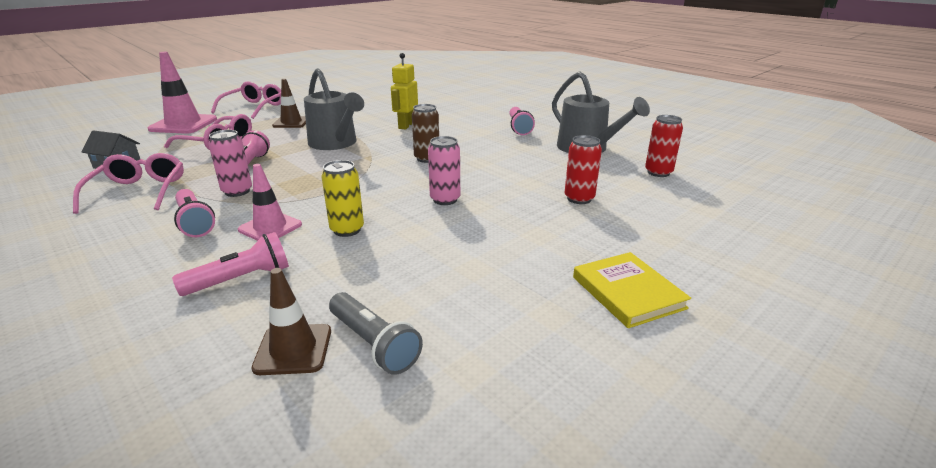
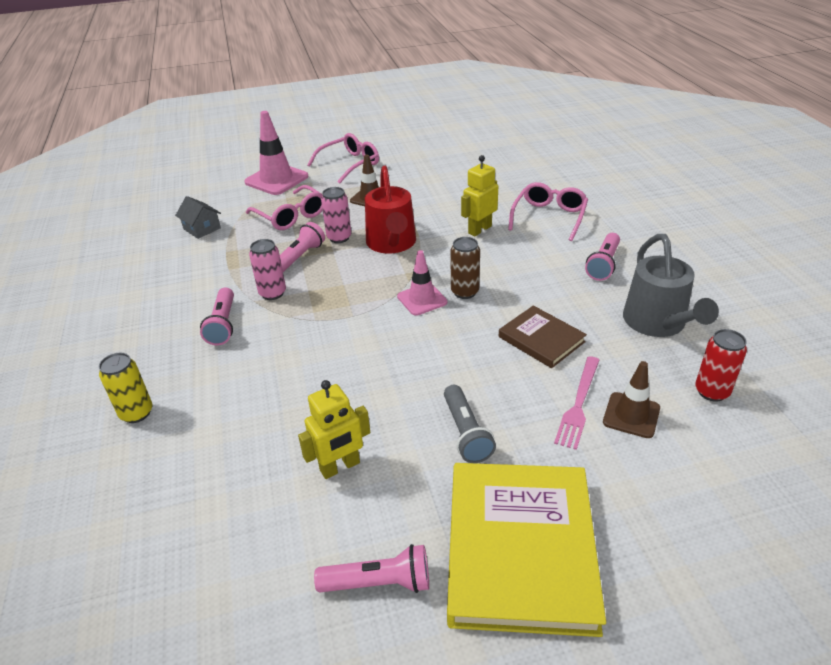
camera: 30 degrees right, 10 degrees up
pink glasses [73,153,184,214] -> pink glasses moved to [508,182,588,241]
pink flashlight [172,232,289,296] -> pink flashlight moved to [314,544,429,593]
pink traffic cone [238,164,302,241] -> pink traffic cone moved to [397,250,447,316]
brown traffic cone [252,268,331,375] -> brown traffic cone moved to [603,361,660,438]
grey watering can [304,68,364,150] -> red watering can [365,166,416,254]
yellow can [321,160,364,237] -> yellow can moved to [99,353,153,423]
grey flashlight [329,292,423,375] -> grey flashlight moved to [444,385,496,463]
pink can [428,136,460,205] -> pink can moved to [321,187,351,243]
red can [565,135,602,204] -> pink fork [554,356,600,450]
yellow book [573,252,691,328] -> yellow book [447,463,606,637], size x1.88
none -> yellow robot [298,380,370,479]
none -> brown book [499,305,587,368]

